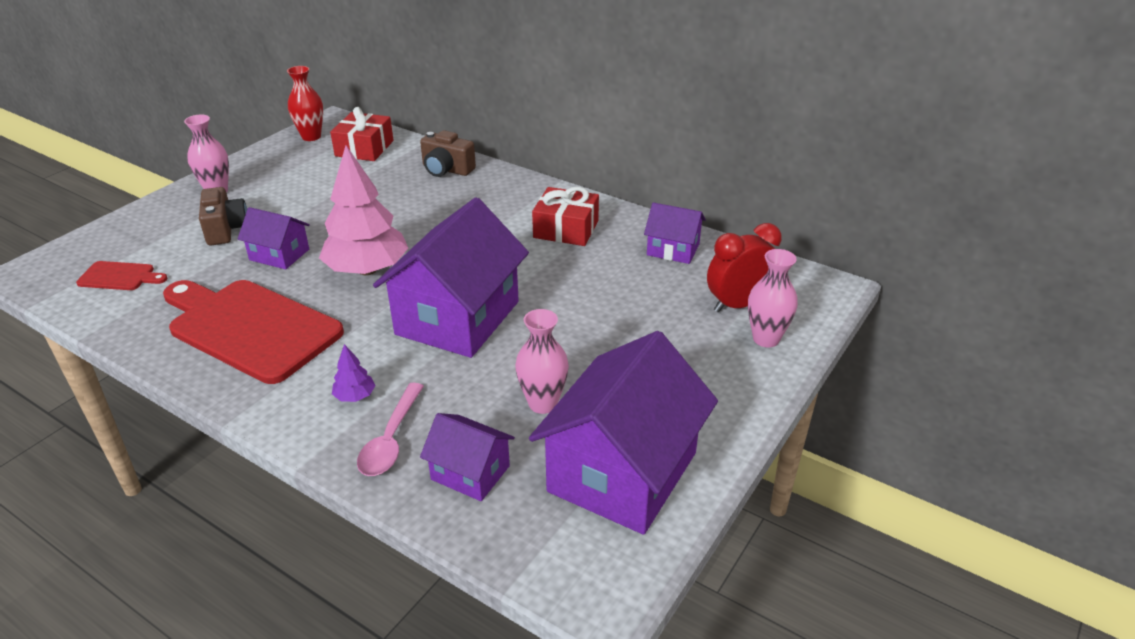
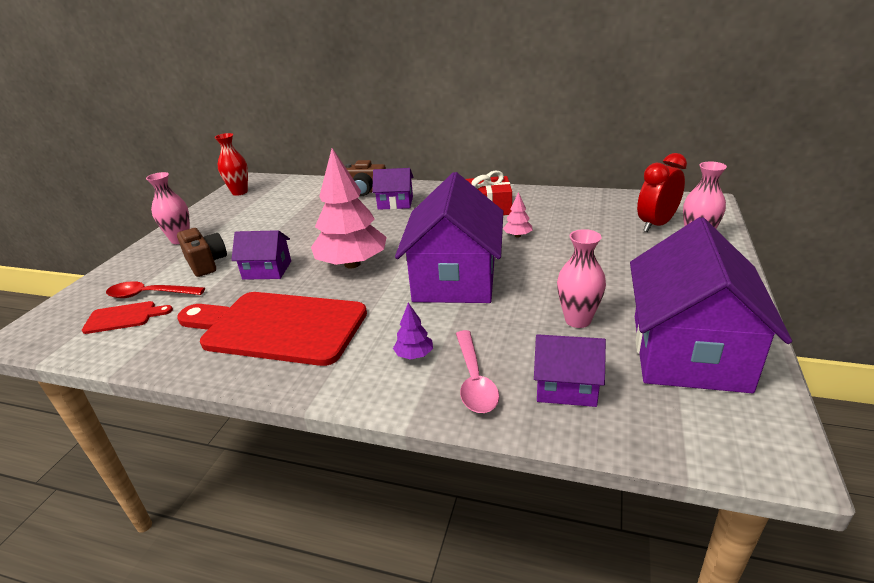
camera: 15 degrees left, 5 degrees down
red gift [330,107,393,161] -> none
purple house [644,202,706,264] -> purple house moved to [372,168,414,210]
none -> red spoon [106,281,205,298]
none -> pink tree [503,192,533,237]

